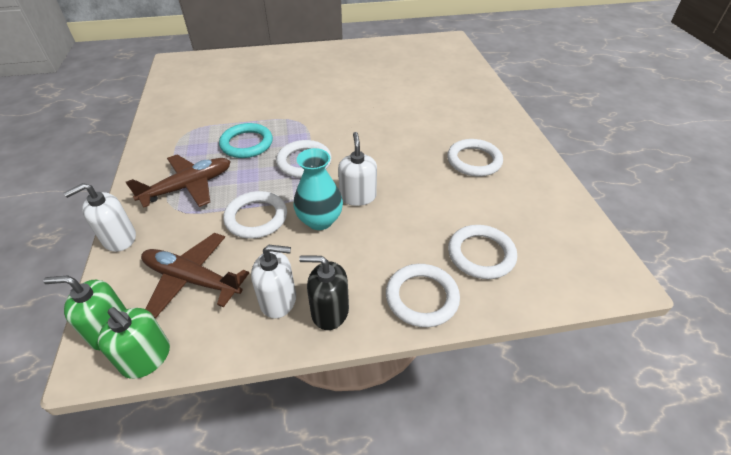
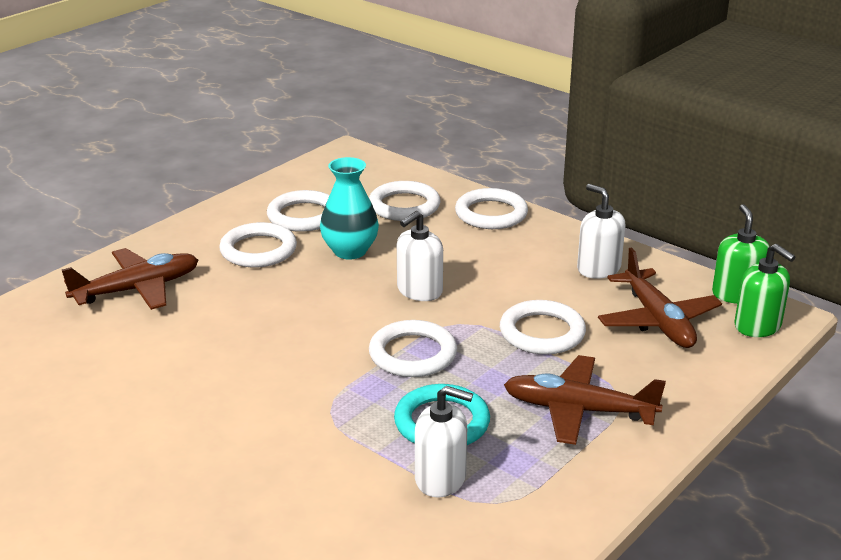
camera: 130 degrees left, 15 degrees down
white soap dispenser [64,183,136,252] -> white soap dispenser moved to [415,386,473,498]
turquoise vase [293,148,343,230] -> turquoise vase moved to [320,157,379,259]
black soap dispenser [299,255,349,330] -> none
none -> brown plane [62,248,198,310]
none -> white ring [267,190,330,232]

